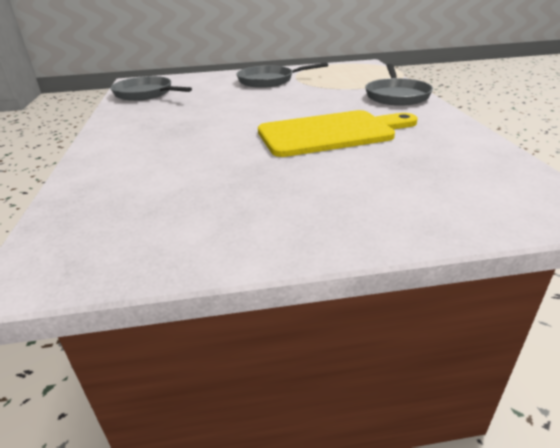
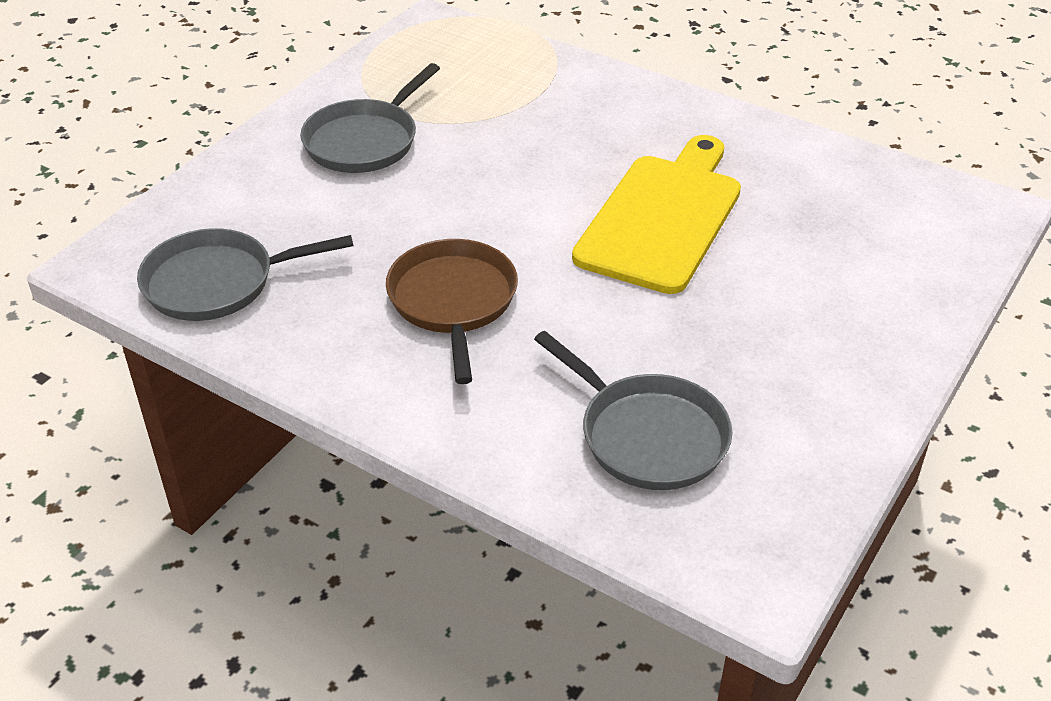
camera: 50 degrees left, 10 degrees up
grey pan [365,64,433,106] -> grey pan moved to [534,331,732,490]
none -> brown pan [386,239,518,384]

